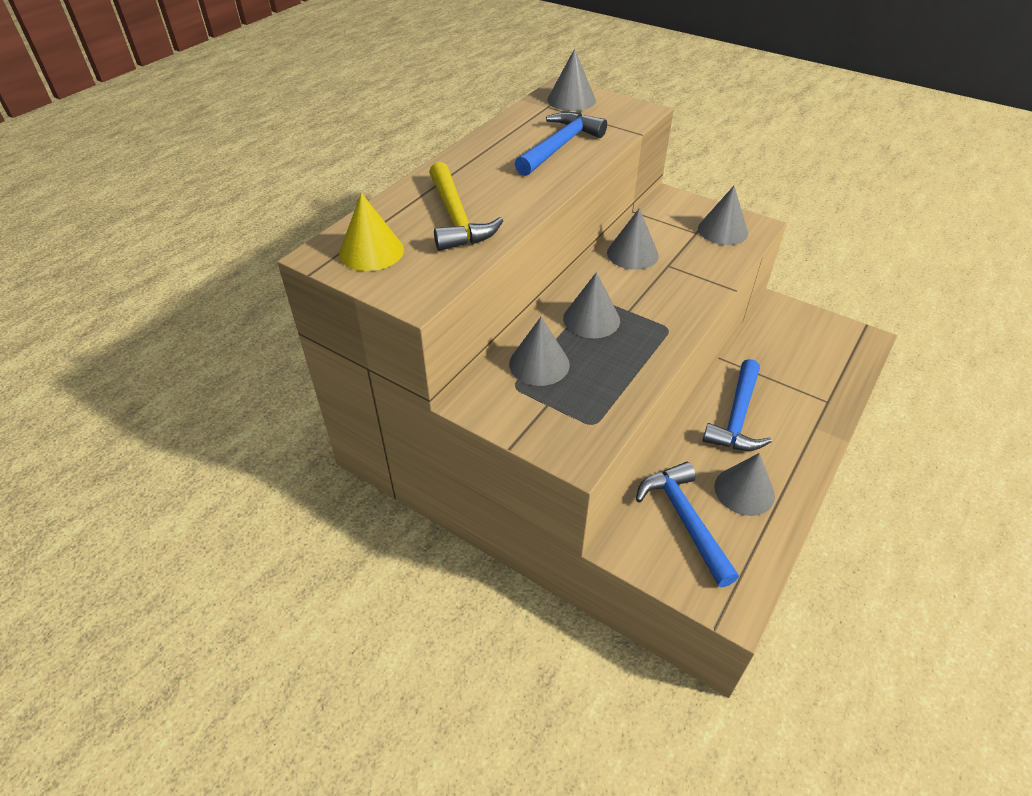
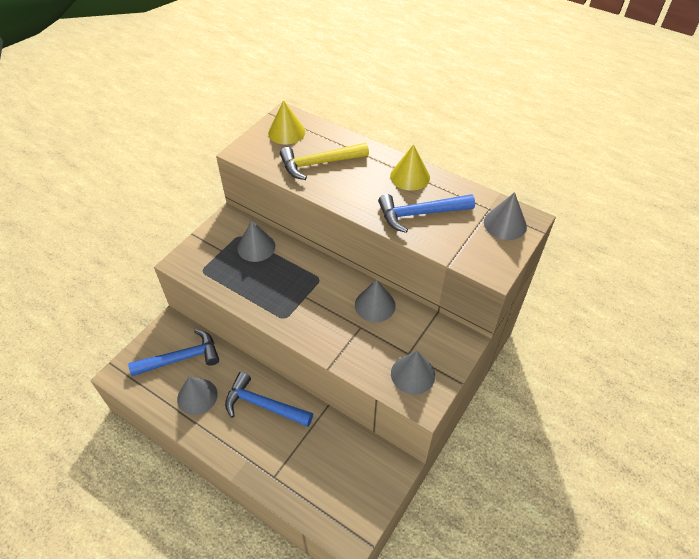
camera: 90 degrees right, 5 degrees up
blue hammer [515,112,607,176] -> blue hammer turned 135 degrees clockwise [378,194,475,233]
grey cone [563,272,620,338] -> none
none -> yellow cone [390,144,430,191]

